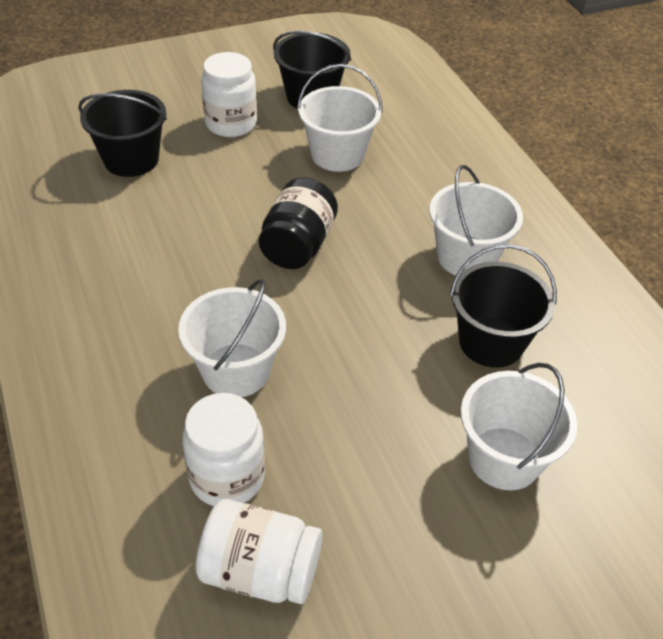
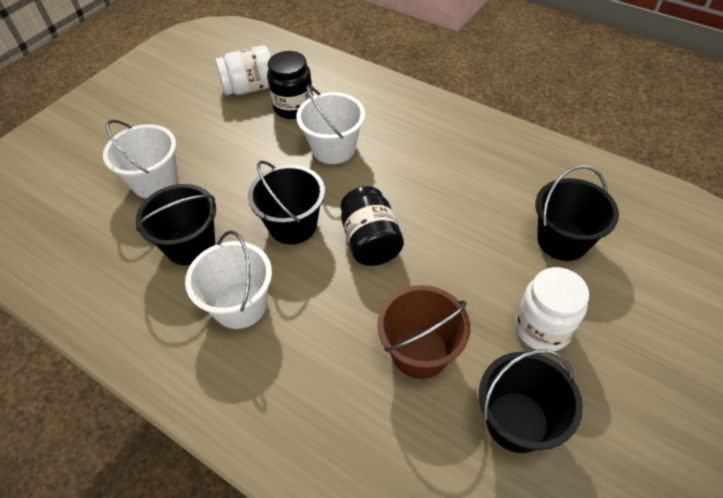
camera: 150 degrees right, 5 degrees up
white jar [182,393,265,506] -> black jar [267,51,313,119]
white bucket [297,64,383,172] -> brown bucket [377,285,470,379]
none -> black bucket [248,161,325,244]

